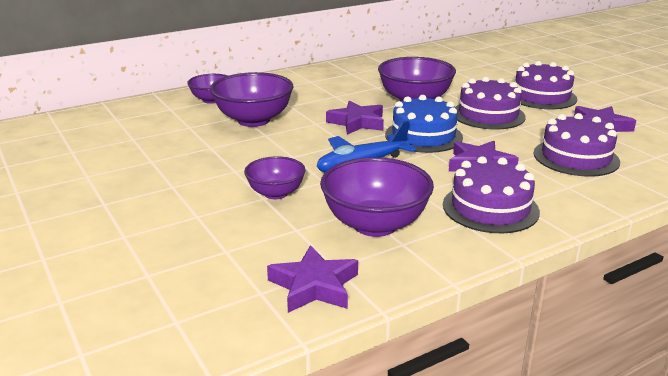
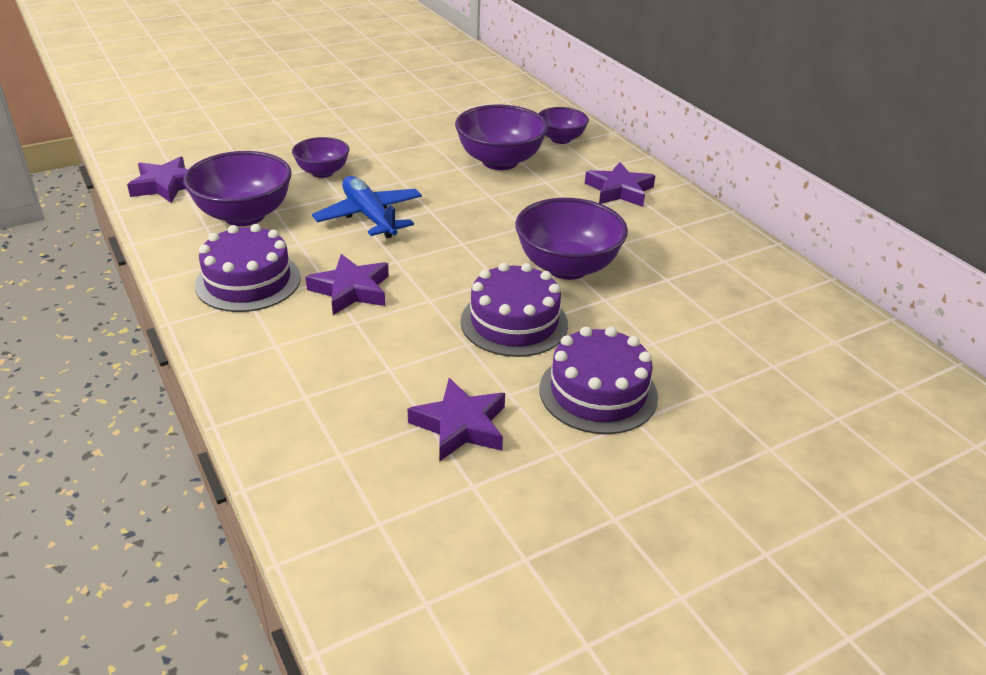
camera: 90 degrees right, 10 degrees up
purple star [326,101,384,135] -> purple star moved to [585,162,655,207]
blue cake [385,95,463,153] -> none
purple cake [533,113,620,177] -> none

